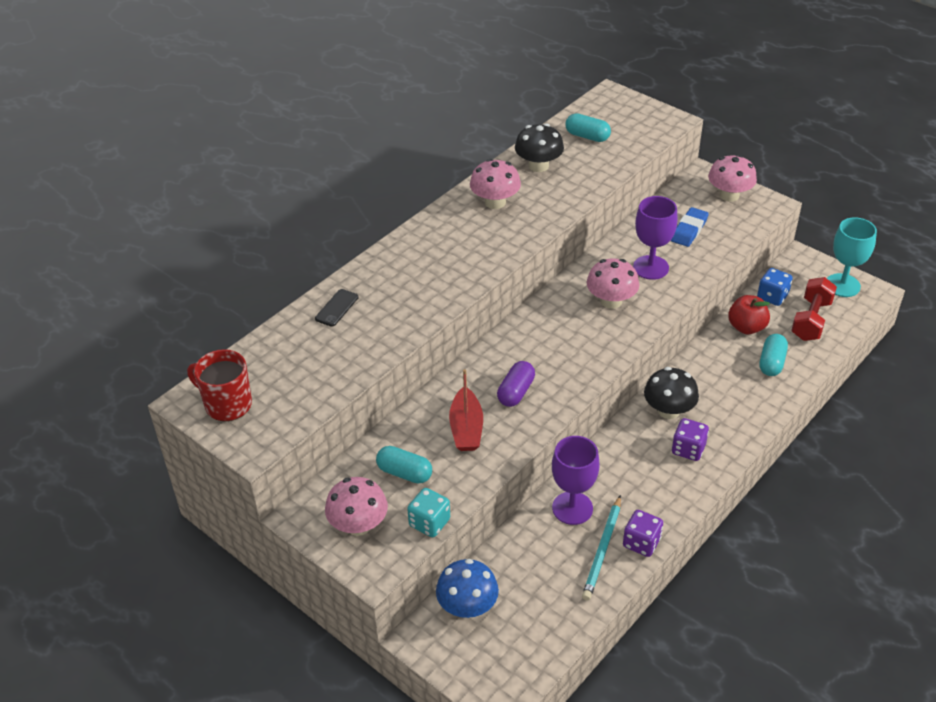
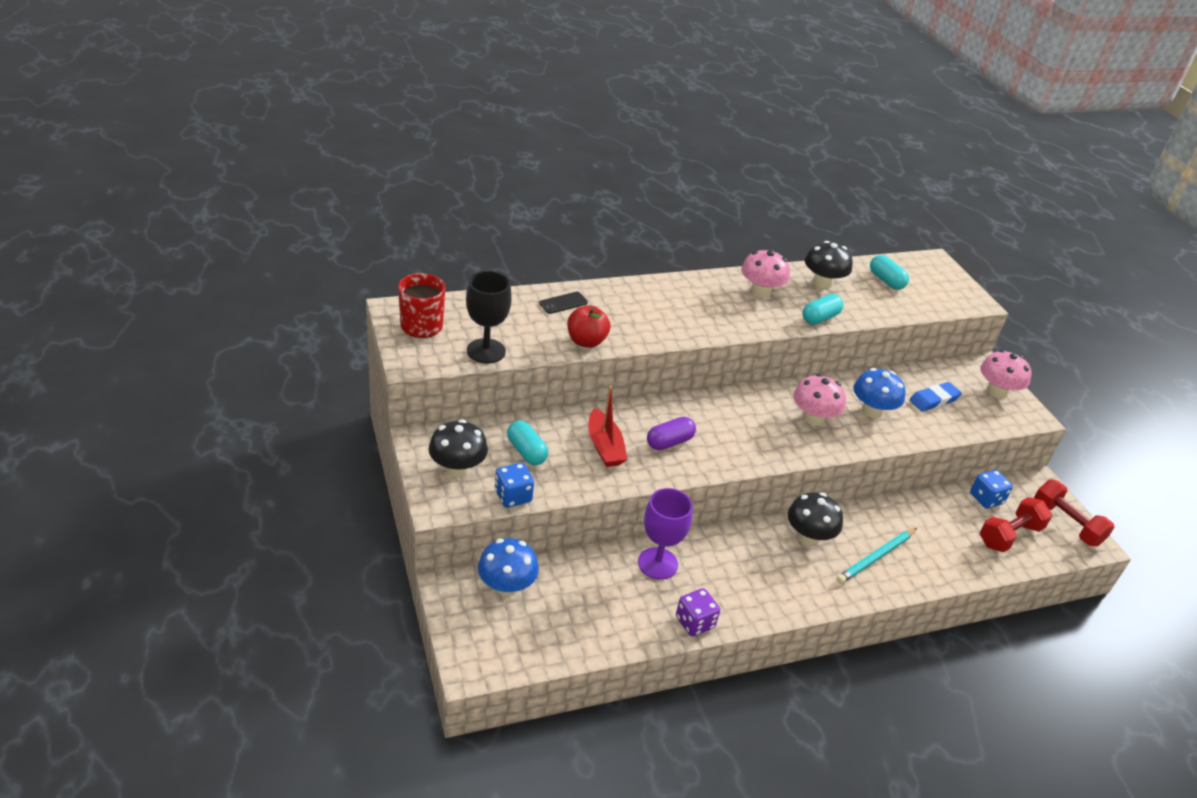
camera: 25 degrees right, 5 degrees down
pink mushroom [325,477,388,536] -> black mushroom [429,419,488,477]
turquoise dice [407,488,450,537] -> blue dice [495,463,534,508]
red boat [449,369,483,451] -> red boat turned 45 degrees counterclockwise [588,386,628,467]
turquoise pencil [582,495,621,601] -> turquoise pencil moved to [837,528,917,584]
purple goblet [633,196,678,280] -> blue mushroom [853,368,906,418]
purple dice [672,418,709,461] -> none
red apple [728,295,770,334] -> red apple moved to [567,305,610,348]
turquoise capsule [759,334,788,376] -> turquoise capsule moved to [802,294,843,325]
turquoise goblet [827,217,877,297] -> red dumbbell [1034,479,1115,546]
none -> black goblet [466,271,512,363]

